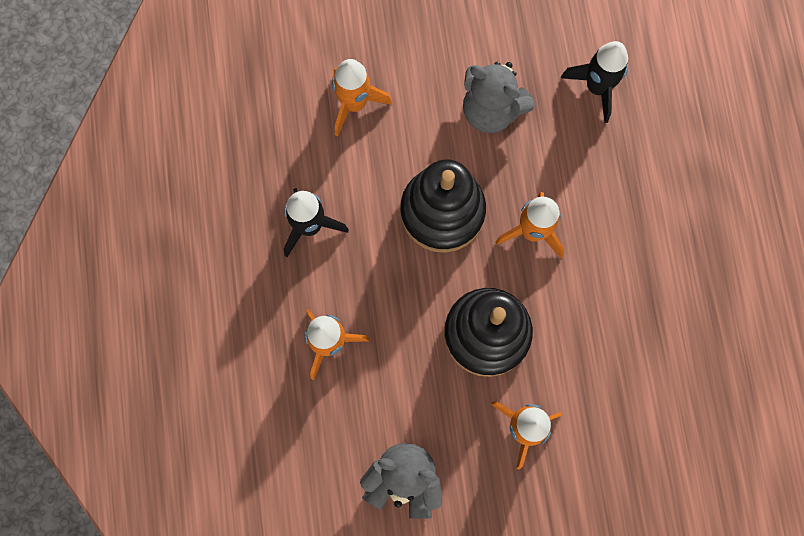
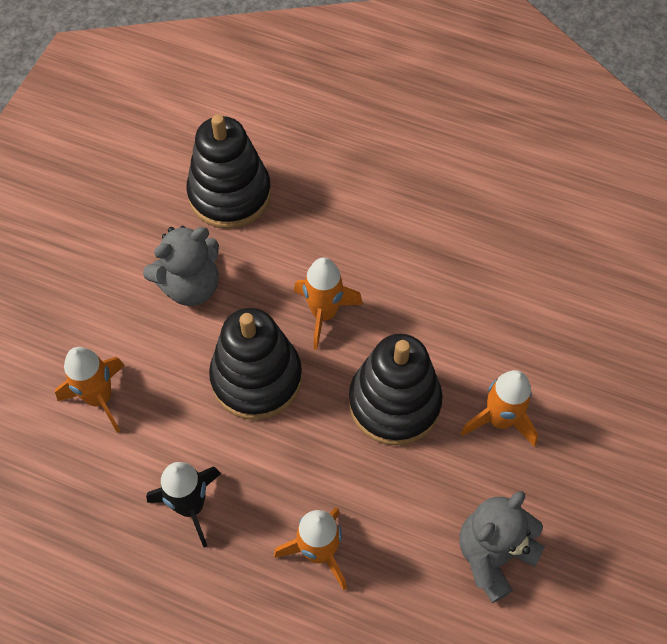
camera: 60 degrees left, 15 degrees down
black rocket [561,41,628,123] -> black stacking toy [186,114,271,229]

